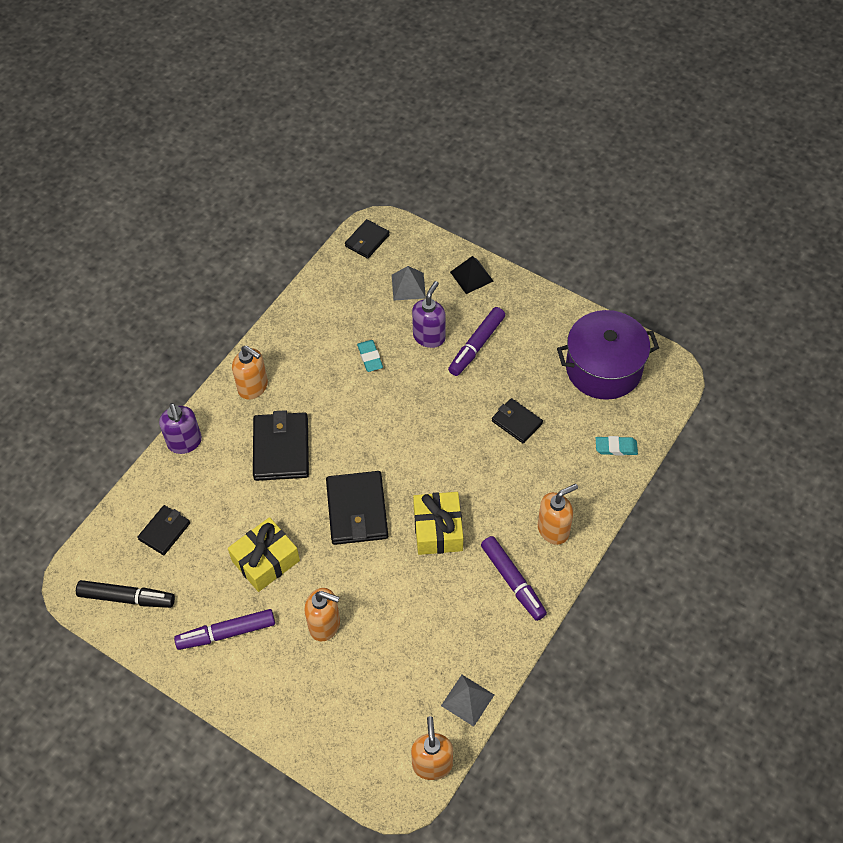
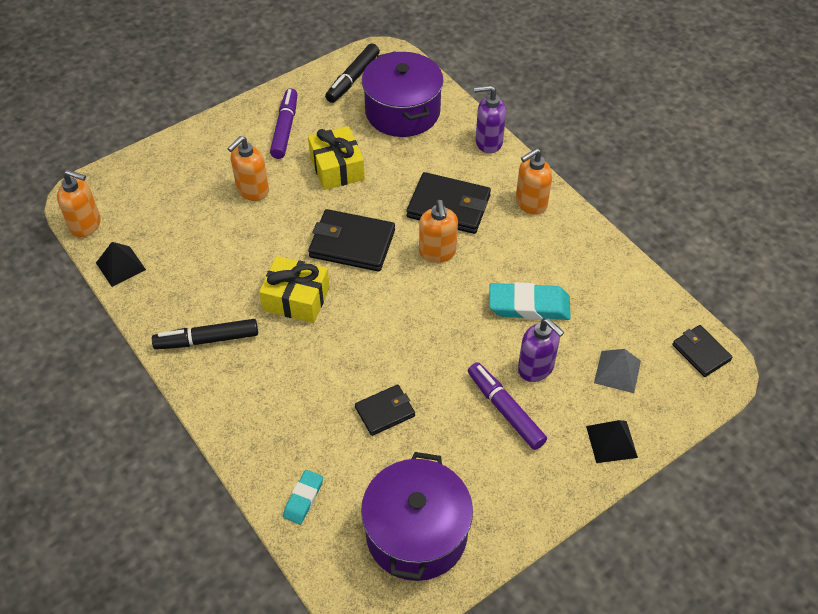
camera: 110 degrees right, 5 degrees down
black wallet [137,505,190,555] -> purple pot [362,51,443,137]
turquoise eraser [357,340,383,372] -> turquoise eraser [489,282,571,320], size x1.76
grey pyramid [441,675,494,727] -> black pyramid [96,242,146,287]
purple marker [481,536,547,621] -> black marker [152,319,258,350]
orange soap dispenser [538,484,578,545] -> orange soap dispenser moved to [419,200,458,263]

